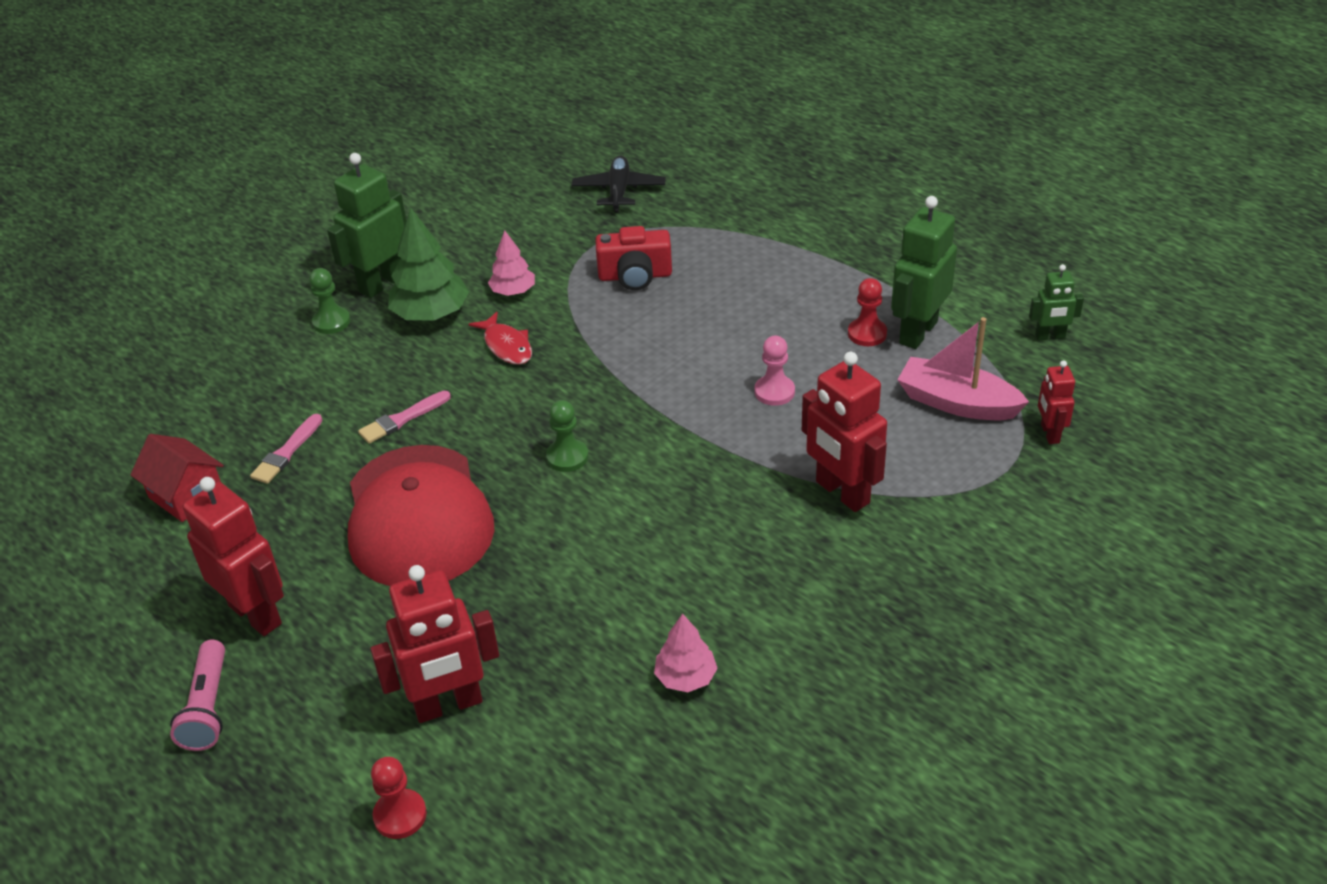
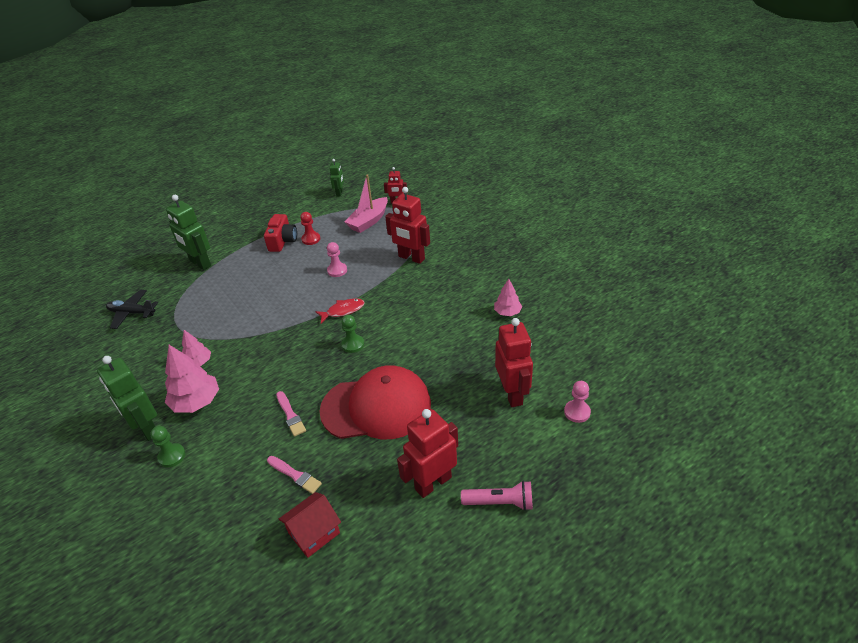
camera: 80 degrees left, 0 degrees up
red pawn [371,757,427,839] -> pink pawn [564,381,591,423]
green tree [388,208,469,321] -> pink tree [165,345,219,413]
red fish [469,312,532,365] -> red fish moved to [315,298,365,323]
red camera [595,226,672,290] -> red camera moved to [264,214,297,252]
red robot [802,352,887,512] -> red robot turned 60 degrees clockwise [385,187,430,264]
green robot [891,196,957,349] -> green robot moved to [166,195,211,270]

